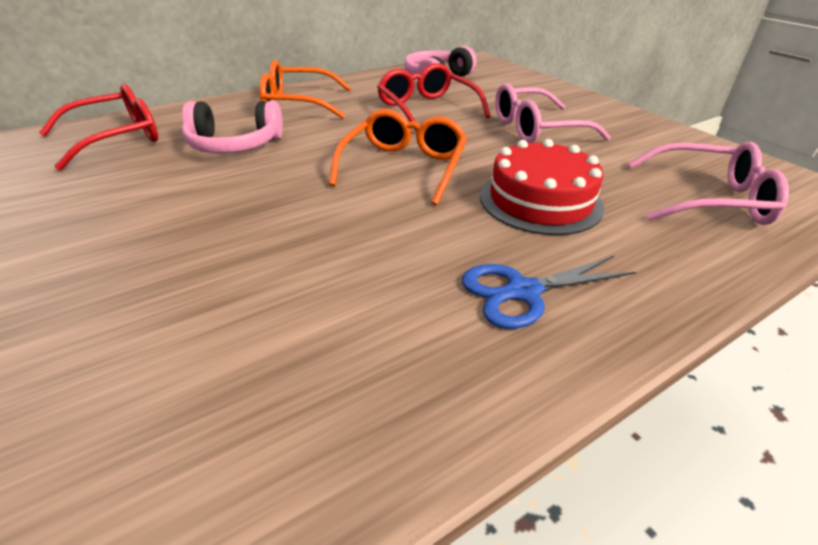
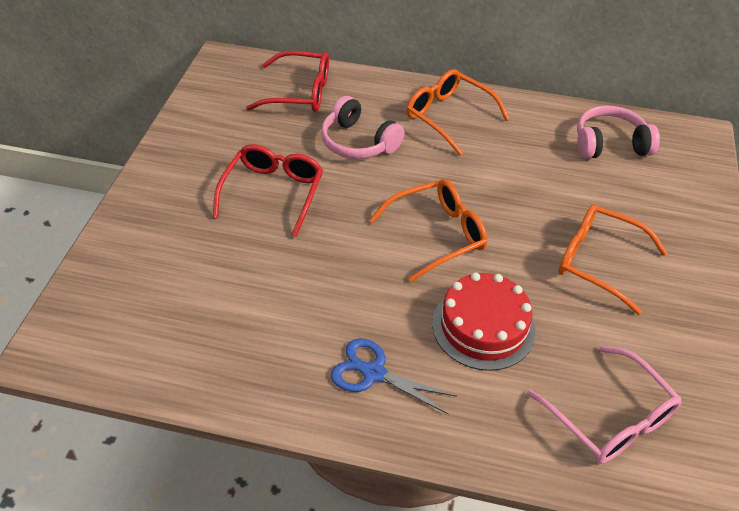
camera: 45 degrees right, 10 degrees up
red glasses [377,63,491,132] -> red glasses moved to [213,144,323,237]
pink glasses [495,83,611,143] -> orange glasses [558,204,668,315]

